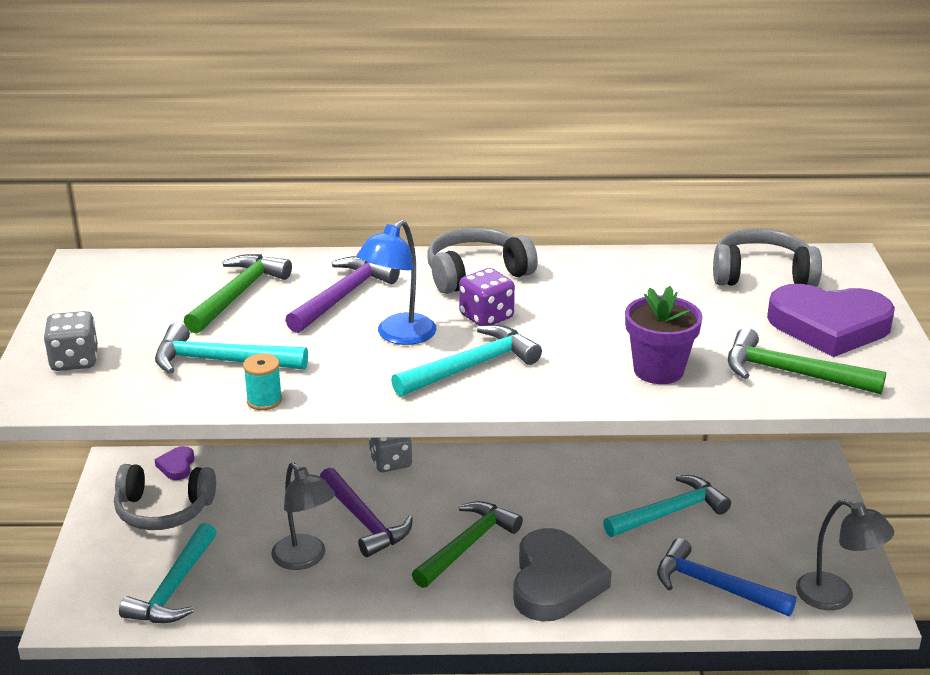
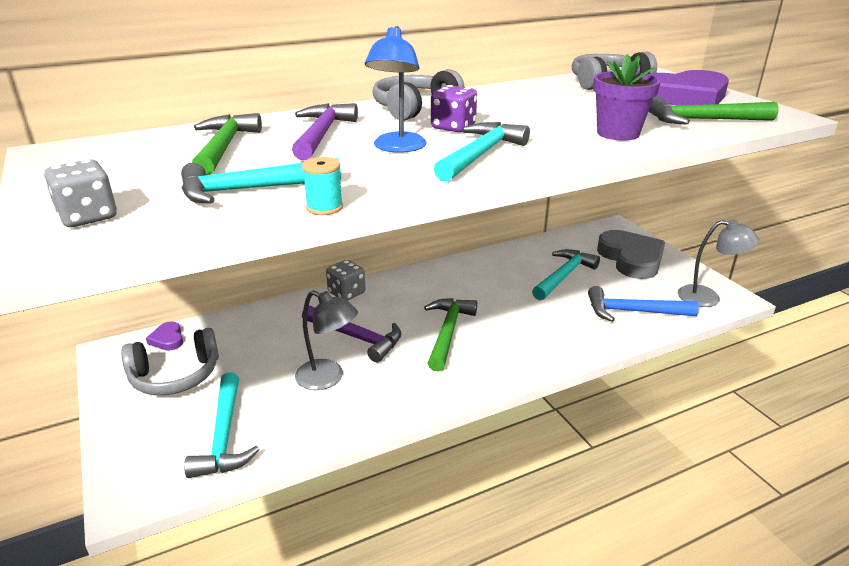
camera: 25 degrees left, 0 degrees up
grey heart [513,528,612,622] -> grey heart moved to [597,230,665,279]

